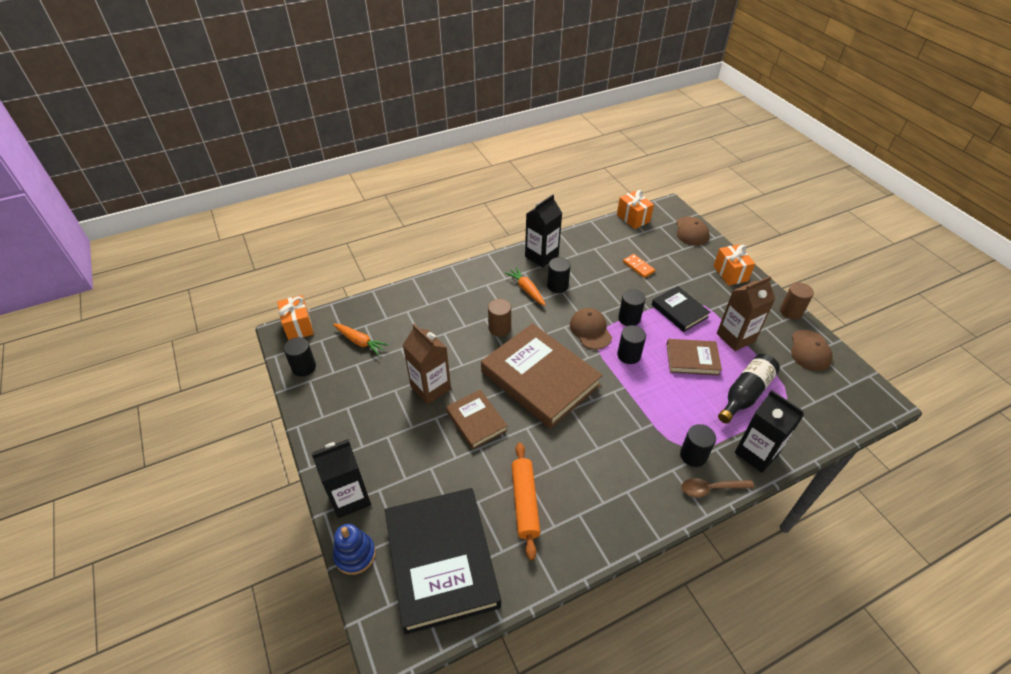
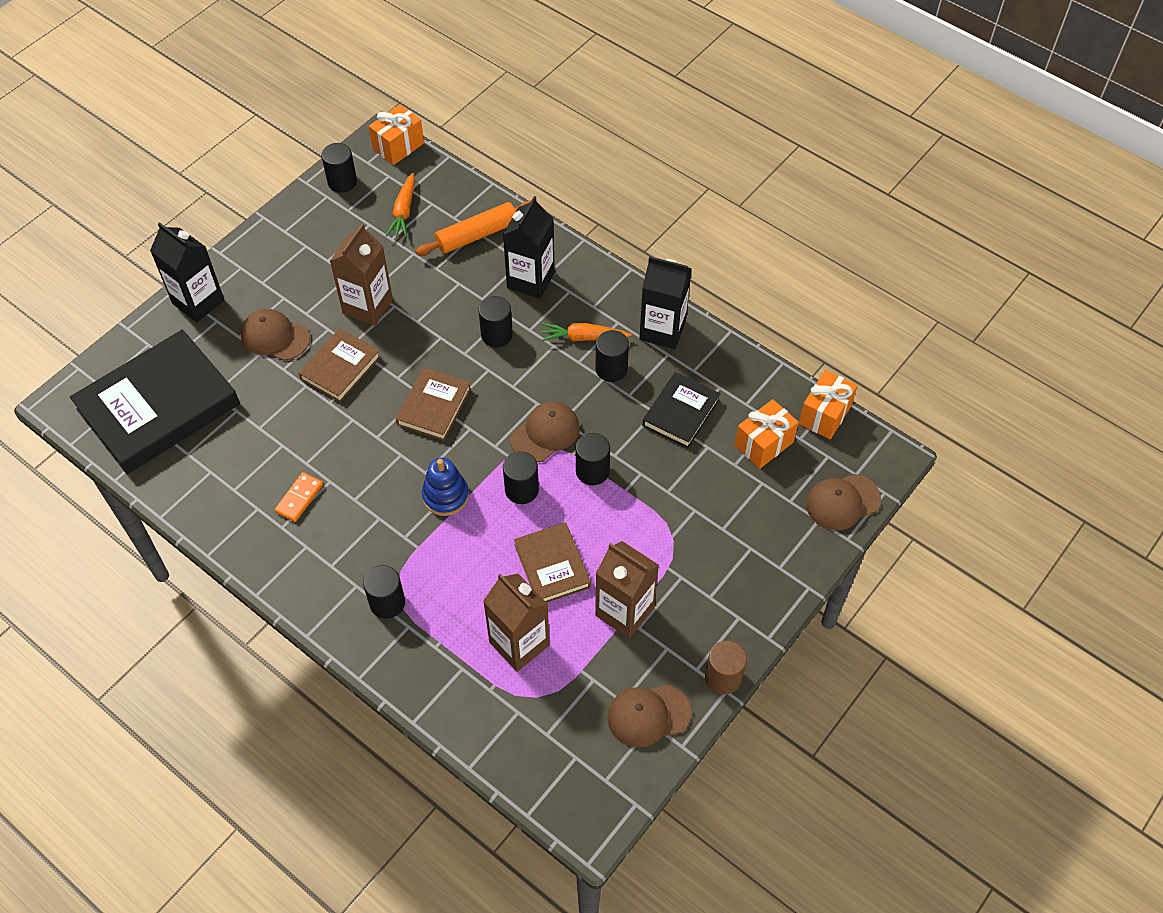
camera: 65 degrees right, 10 degrees up
blue stacking toy [333,524,376,575] -> blue stacking toy moved to [422,458,469,516]
brown book [481,323,603,429] -> brown book [396,367,471,441], size x0.52
brown cylinder [488,299,511,337] -> black cylinder [478,296,513,347]
orange carrot [505,267,546,306] -> orange carrot turned 120 degrees counterclockwise [541,323,631,342]
orange rolling pin [511,443,541,560] -> orange rolling pin moved to [416,200,531,256]
orange domino [623,254,655,278] -> orange domino moved to [274,472,323,522]
black book [652,286,710,332] -> black book moved to [642,372,721,448]
brown spoon [681,478,754,497] -> none
orange gift [714,244,755,286] -> orange gift moved to [735,399,799,469]
black bottle [718,354,780,424] -> brown carton [483,574,550,672]
black carton [734,390,804,473] -> black carton moved to [503,196,555,299]
none -> brown cap [241,309,310,361]

